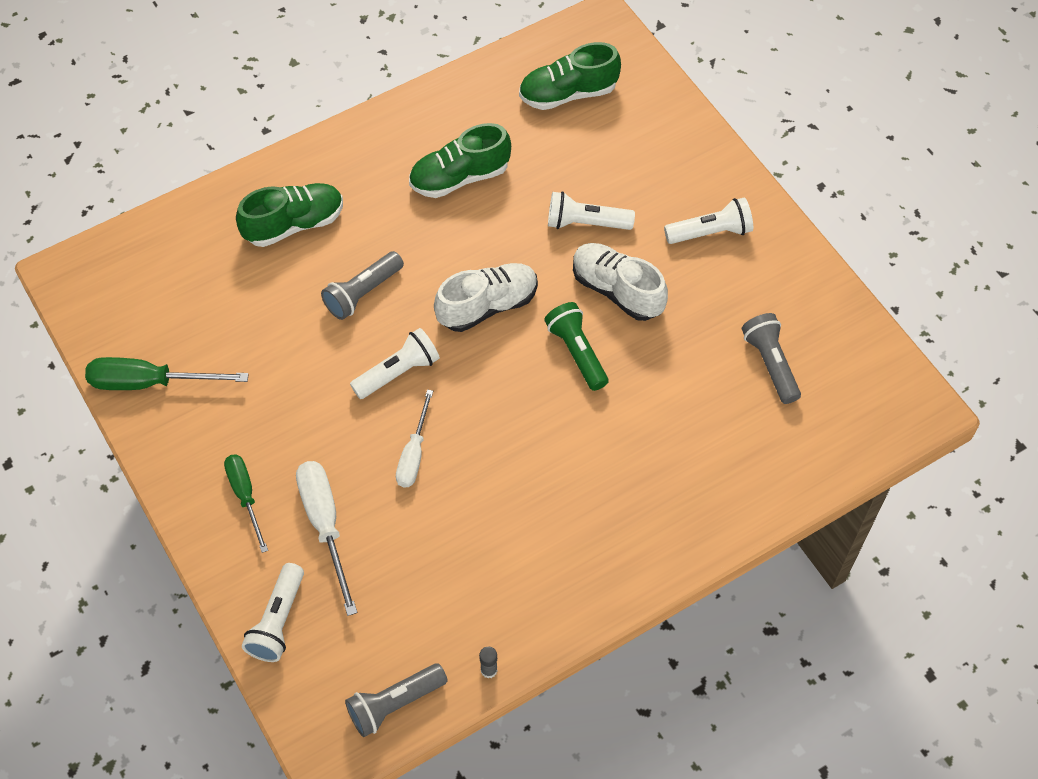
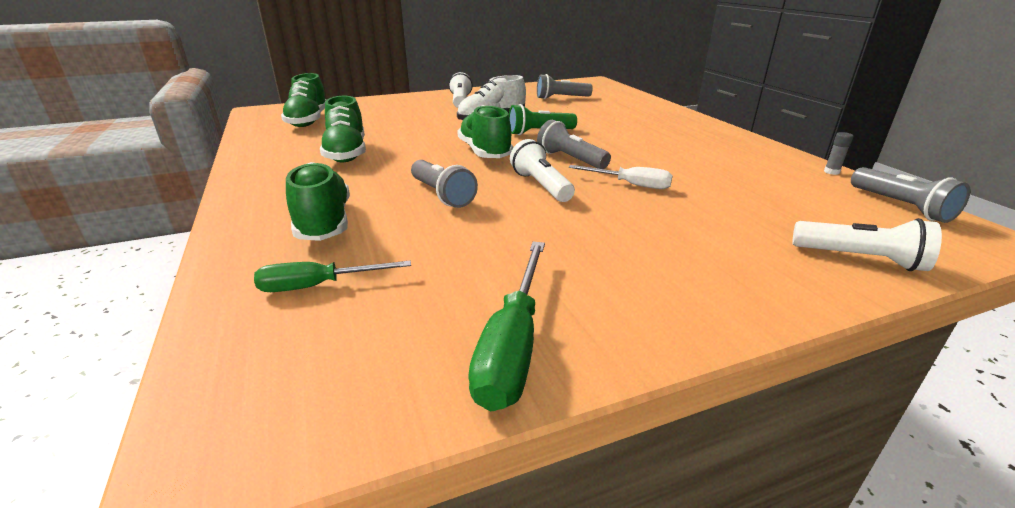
camera: 80 degrees left, 30 degrees down
green screwdriver [224,454,268,553] -> green screwdriver moved to [254,260,411,292]
white screwdriver [296,461,357,616] -> none
white shoe [434,263,538,332] -> green shoe [457,105,513,158]
white flashlight [548,191,635,230] -> none
none -> grey flashlight [537,120,611,169]

